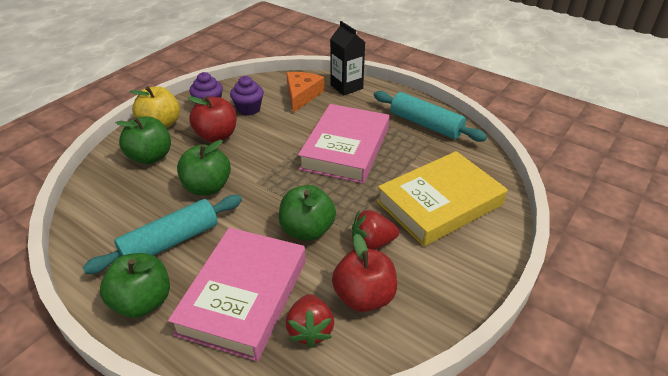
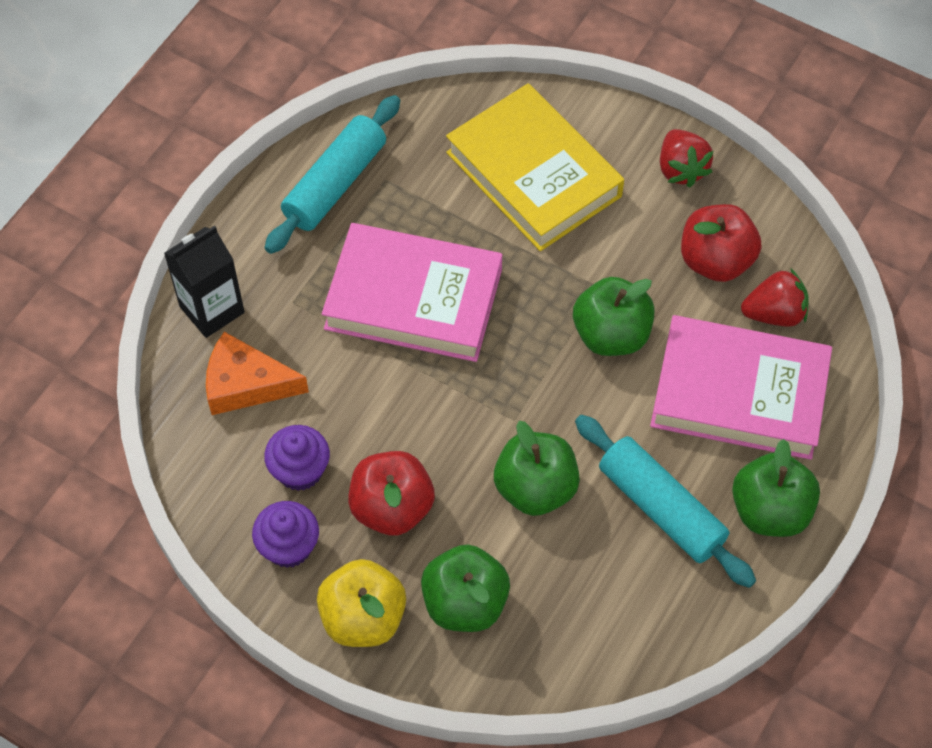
camera: 95 degrees left, 20 degrees up
red strawberry [352,210,399,250] -> red strawberry moved to [660,129,713,188]

